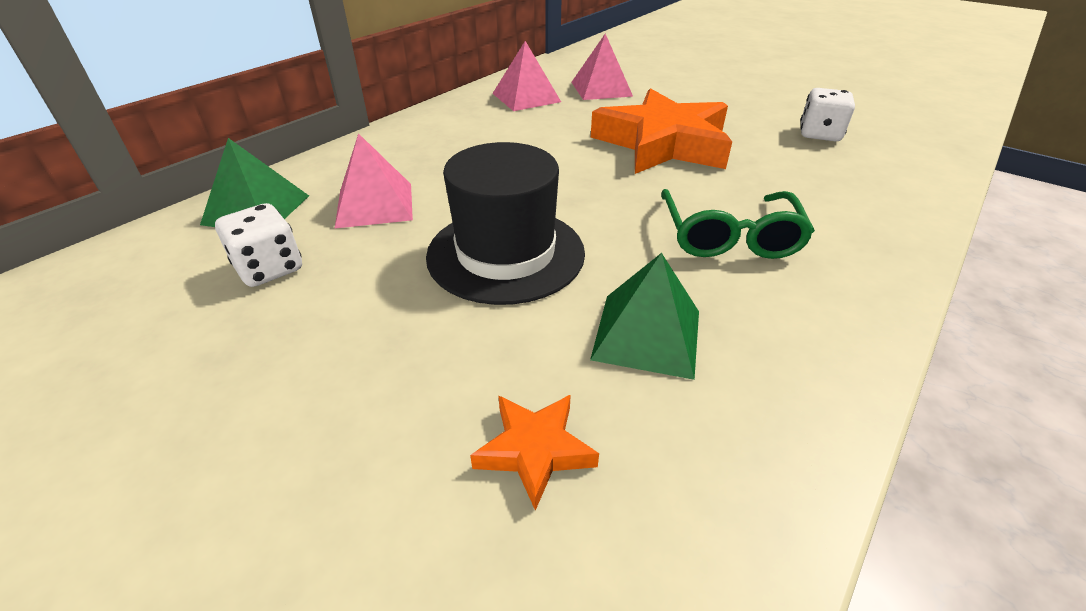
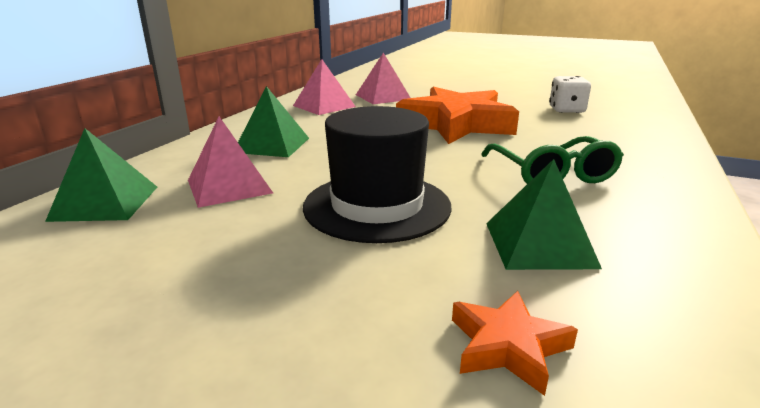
camera: 15 degrees left, 15 degrees down
white dice [215,203,302,287] -> none
none -> green pyramid [238,86,309,157]

